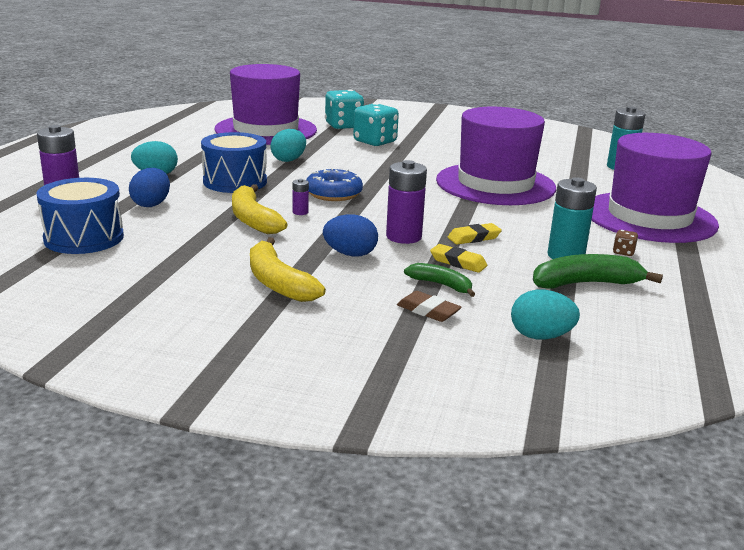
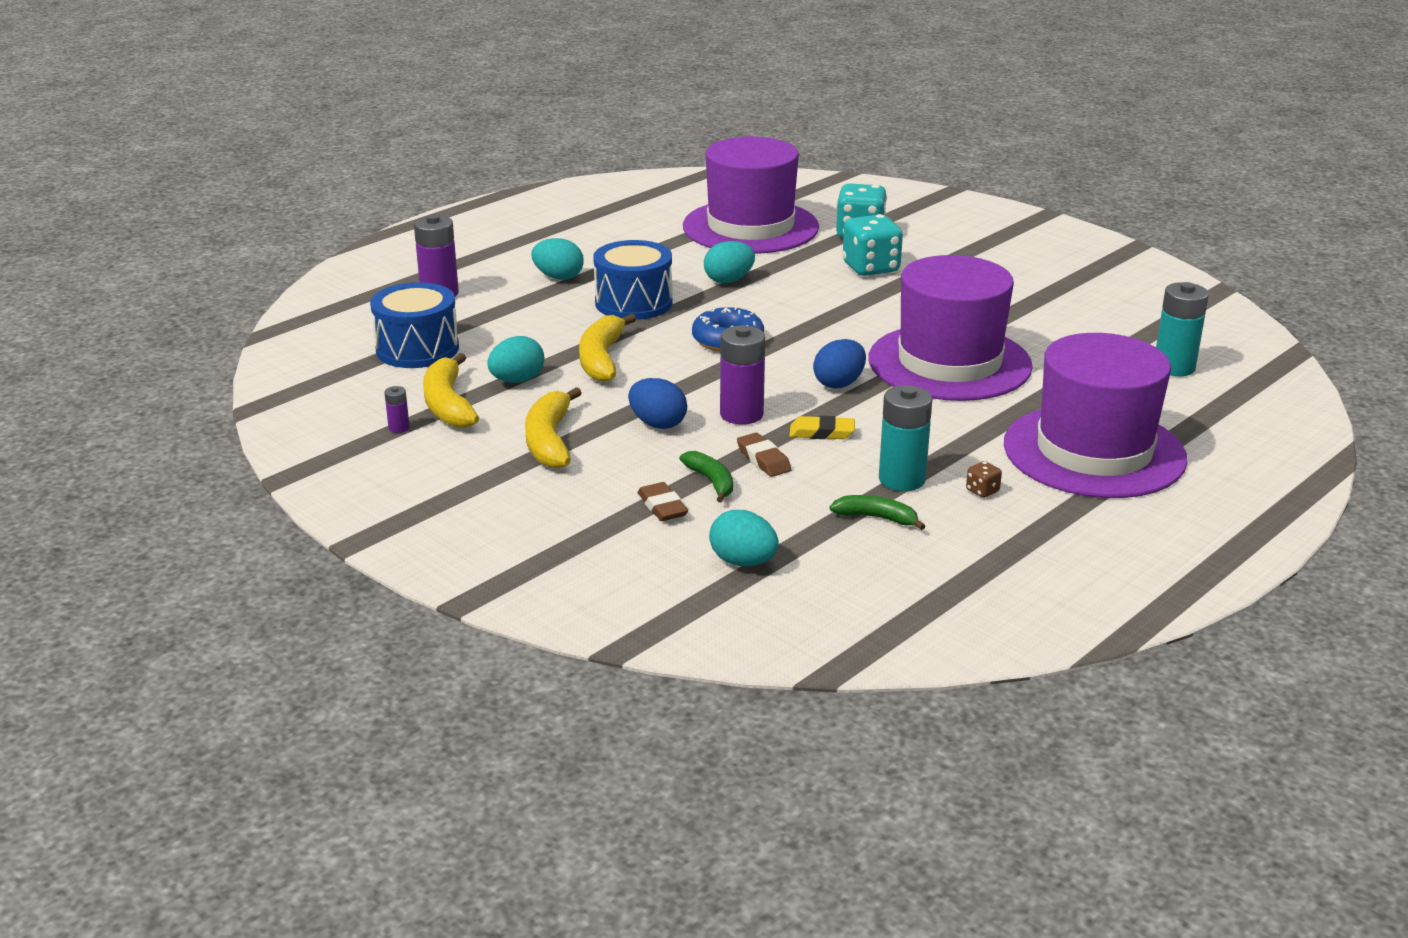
camera: 30 degrees right, 5 degrees up
blue egg [129,168,170,207] -> blue egg moved to [813,339,866,389]
purple battery [293,179,309,215] -> purple battery moved to [384,386,410,433]
yellow eraser [430,244,488,273] -> brown eraser [737,433,792,477]
green banana [533,254,663,289] -> green banana [830,495,925,530], size x0.61
none -> yellow banana [423,353,479,428]
none -> turquoise egg [487,336,544,383]

